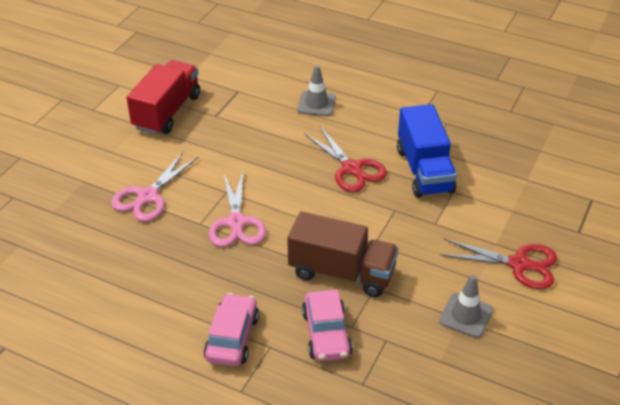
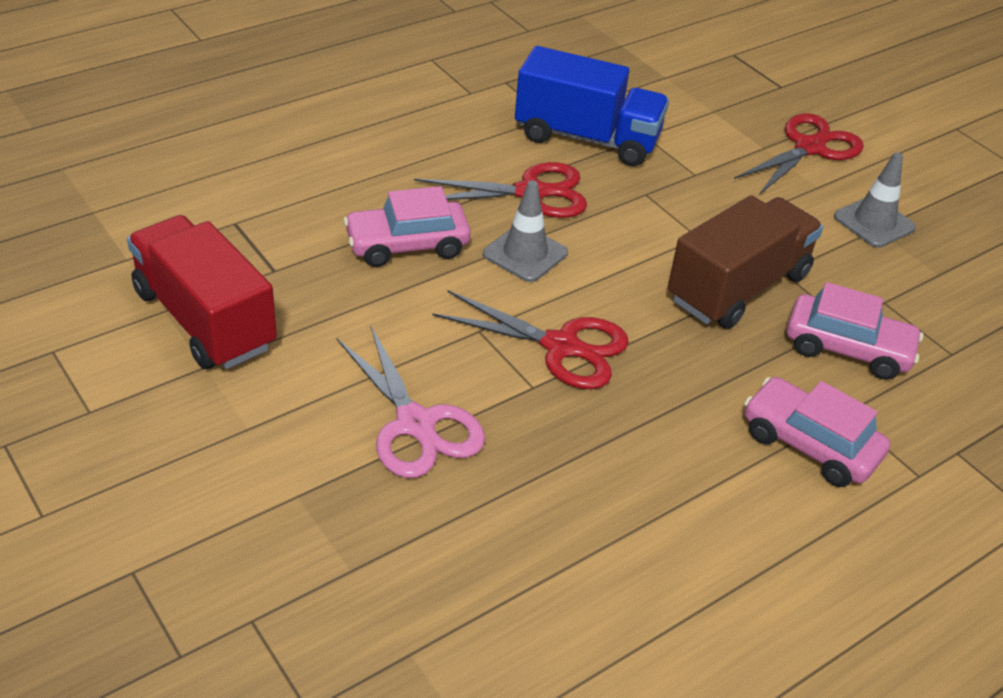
camera: 65 degrees left, 0 degrees up
pink scissors [208,171,266,247] -> red scissors [432,290,629,389]
grey traffic cone [297,65,336,116] -> grey traffic cone moved to [483,180,568,282]
none -> pink car [343,186,471,267]

